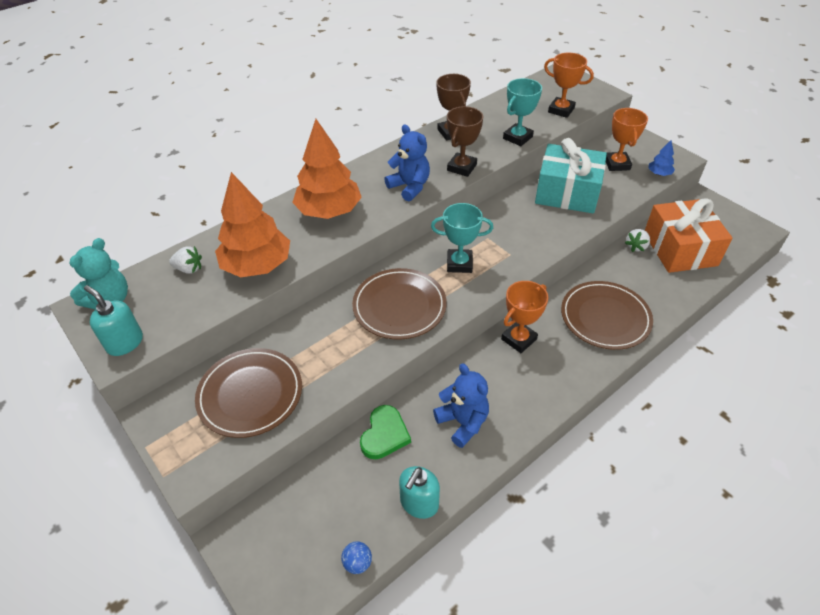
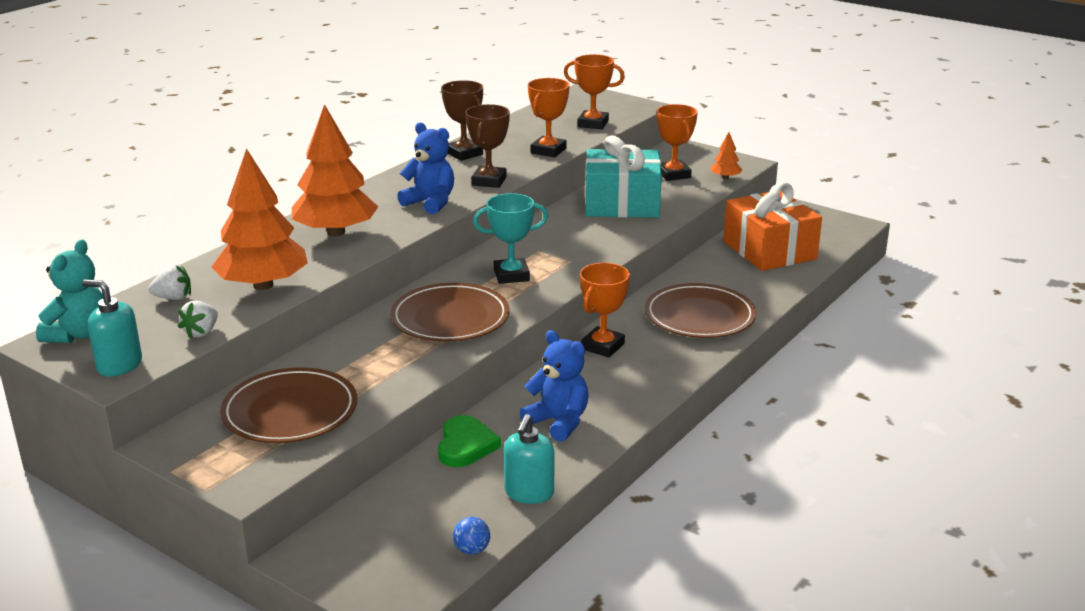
camera: 15 degrees left, 20 degrees down
turquoise trophy [503,78,542,146] -> orange trophy [528,78,570,157]
white strawberry [625,229,650,252] -> white strawberry moved to [178,301,218,339]
blue tree [649,140,675,176] -> orange tree [711,132,742,179]

